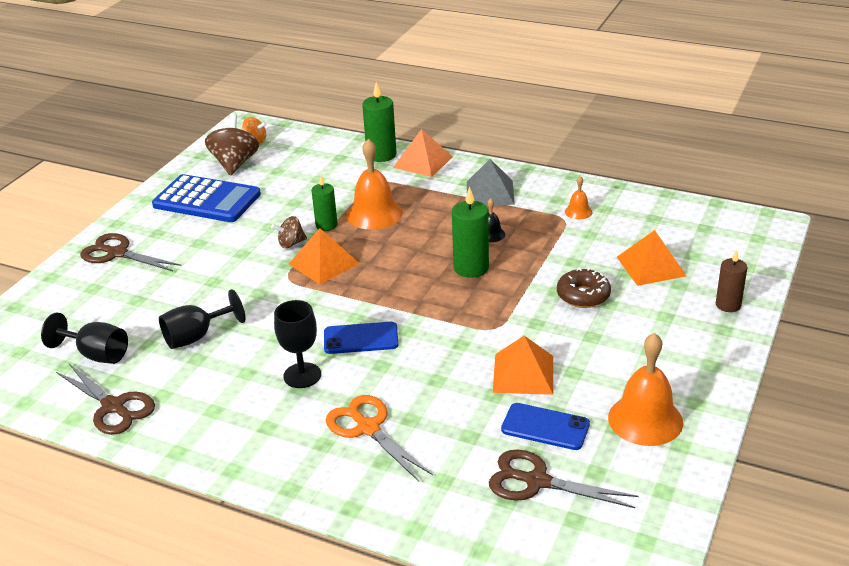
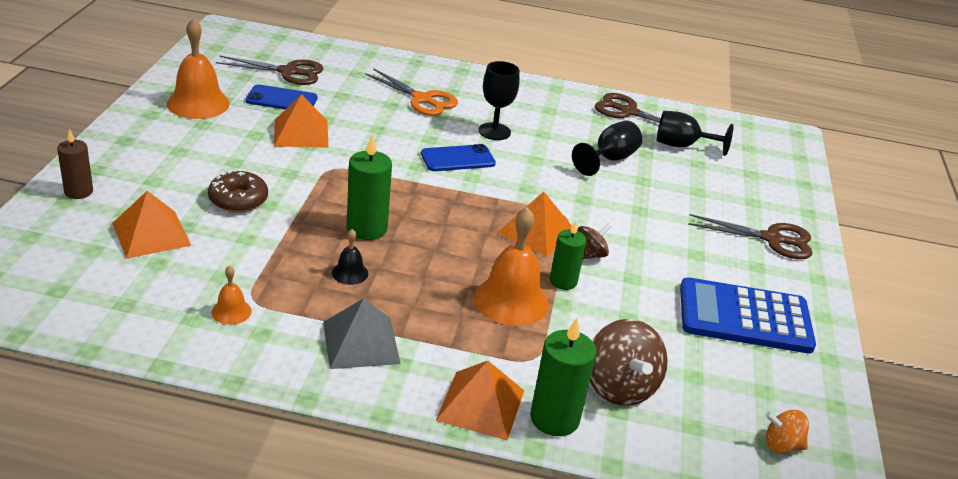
camera: 160 degrees right, 0 degrees up
brown spinning top [205,113,259,175] -> brown spinning top moved to [590,319,668,406]

